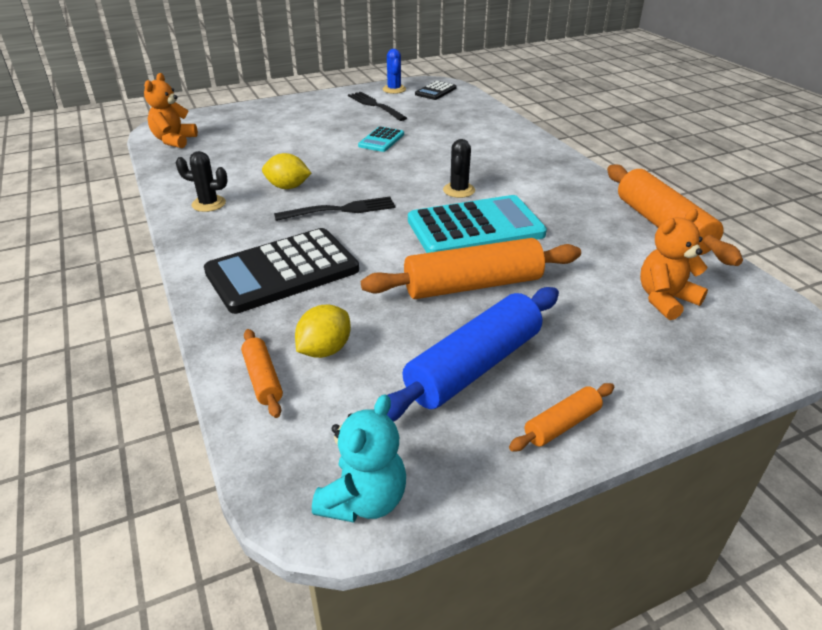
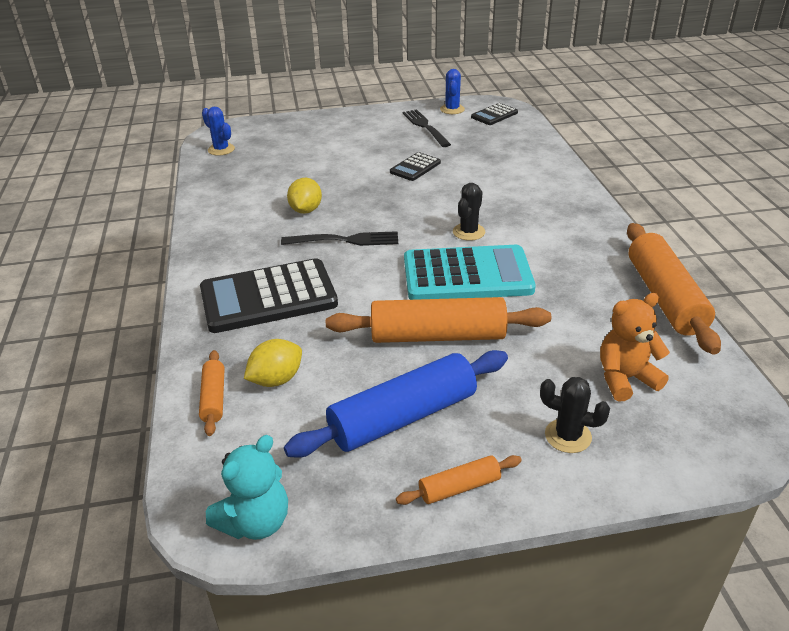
camera: 15 degrees right, 0 degrees up
orange teddy bear [144,73,198,148] -> blue cactus [202,107,235,156]
black cactus [176,151,228,212] -> black cactus moved to [540,377,610,453]
yellow lemon [262,153,311,189] -> yellow lemon turned 75 degrees clockwise [287,178,322,214]
turquoise calculator [358,126,404,152] -> black calculator [390,152,441,181]

